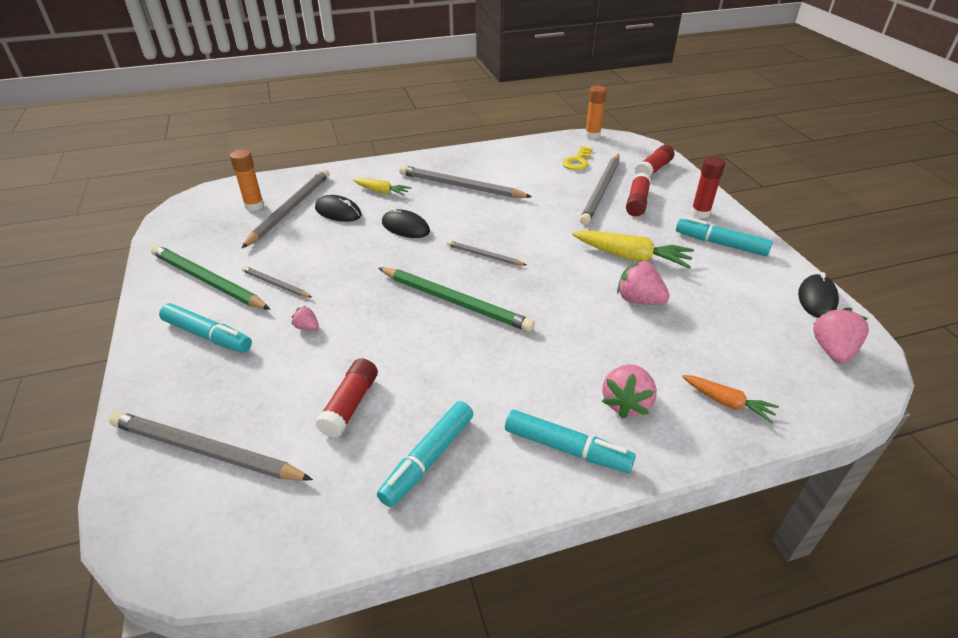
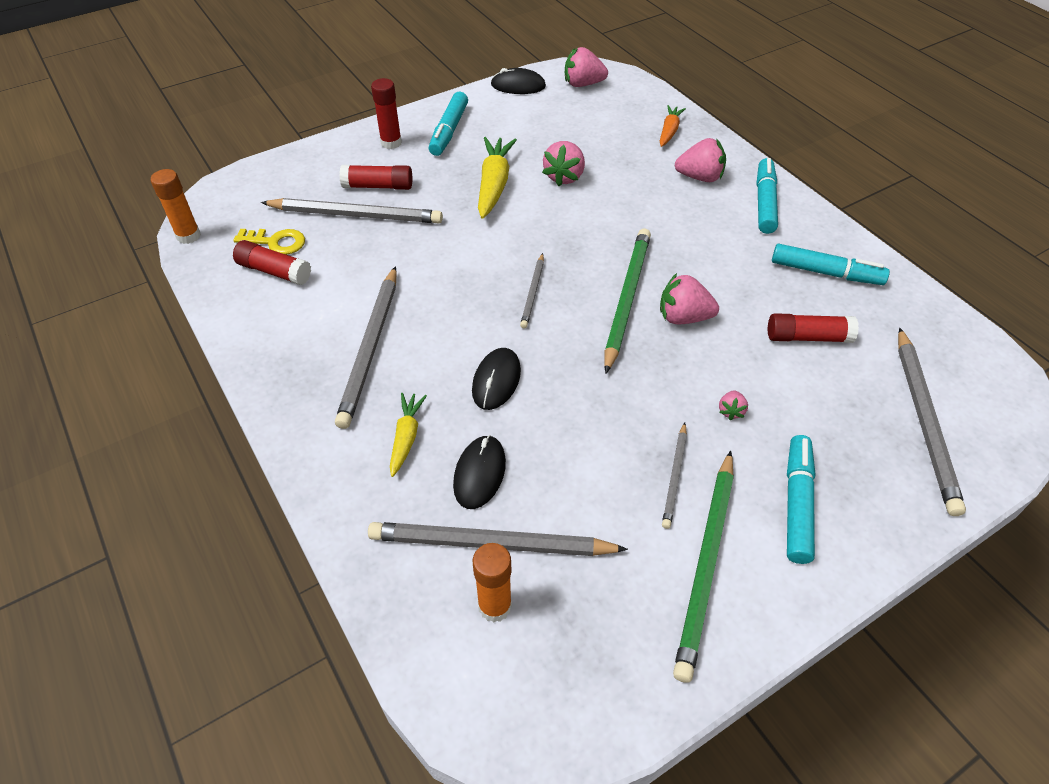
camera: 105 degrees left, 10 degrees up
red glue stick [635,145,674,177] -> red glue stick moved to [233,240,311,285]
none -> pink strawberry [660,273,719,324]

